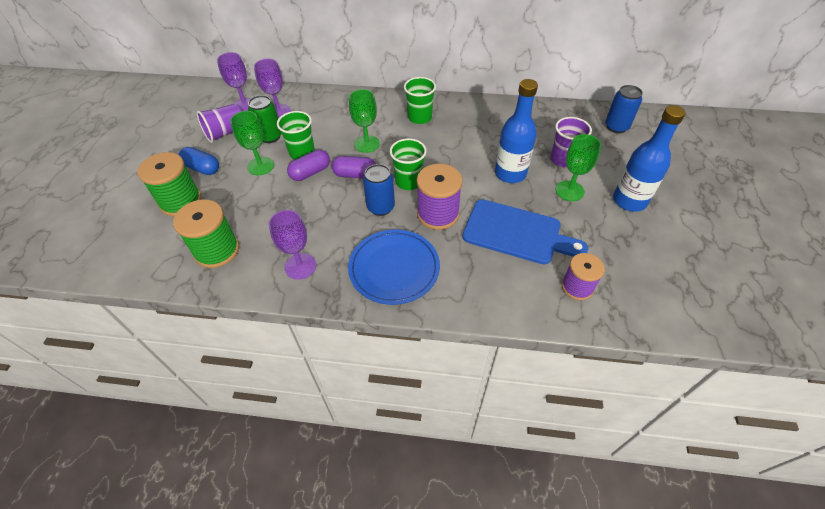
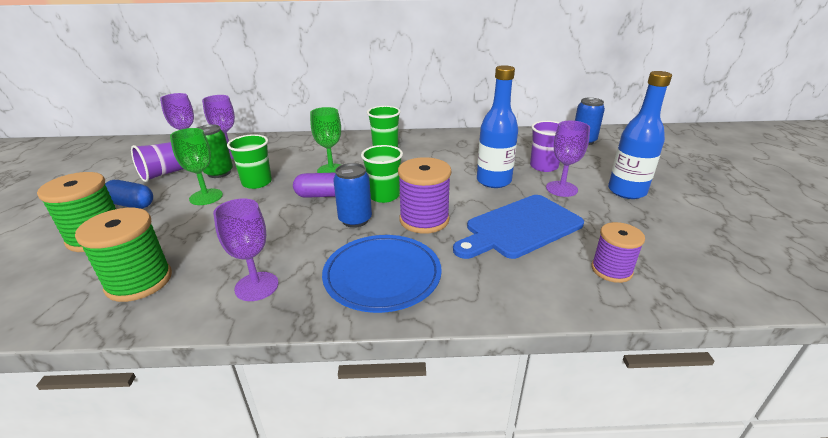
camera: 10 degrees left, 20 degrees down
purple capsule [287,150,330,181] -> none
blue cutting board [462,199,588,264] -> blue cutting board turned 135 degrees clockwise [453,195,584,259]
green goblet [556,134,601,201] -> purple goblet [546,121,590,197]

